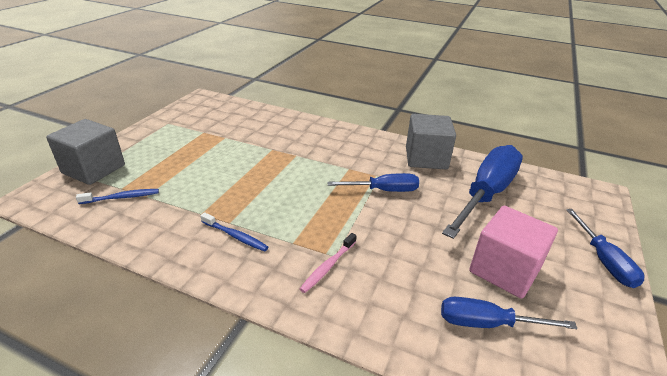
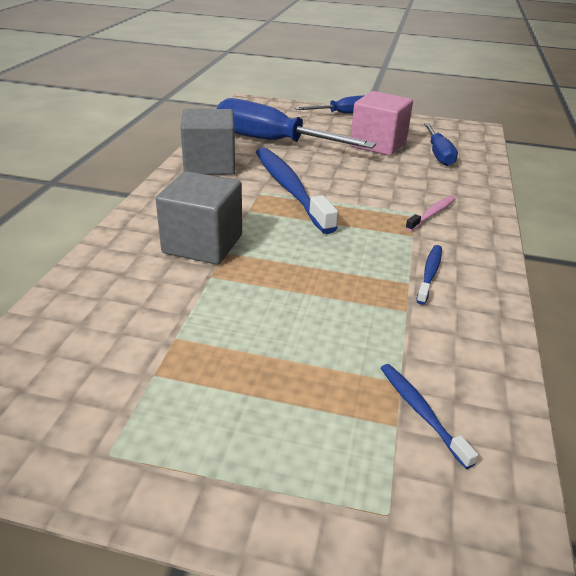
camera: 100 degrees left, 0 degrees up
grey cube [46,119,125,185] -> grey cube moved to [156,171,242,265]
pink toothbrush [300,233,357,293] -> pink toothbrush turned 75 degrees counterclockwise [405,196,455,231]
blue screwdriver [327,173,419,192] -> blue toothbrush [256,148,338,234]

